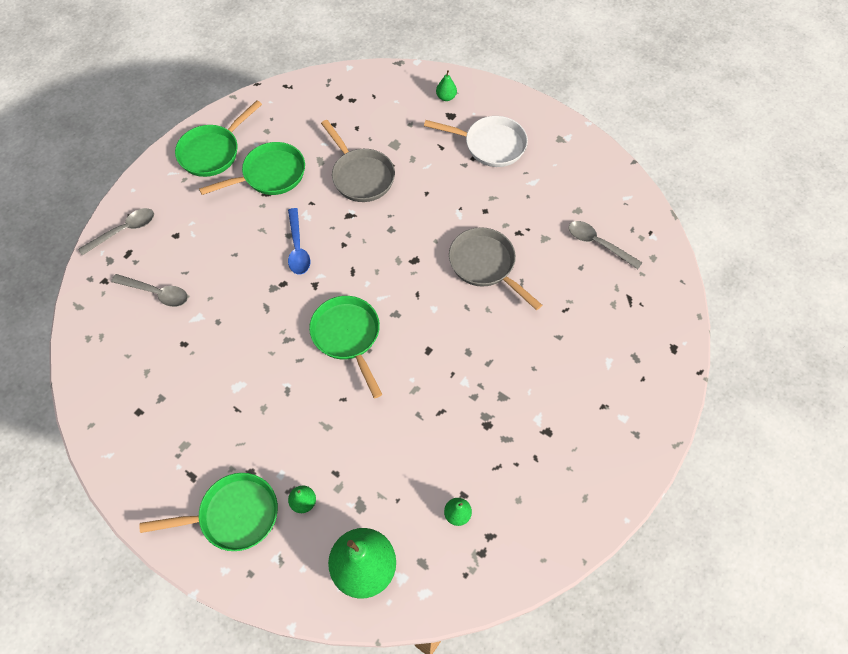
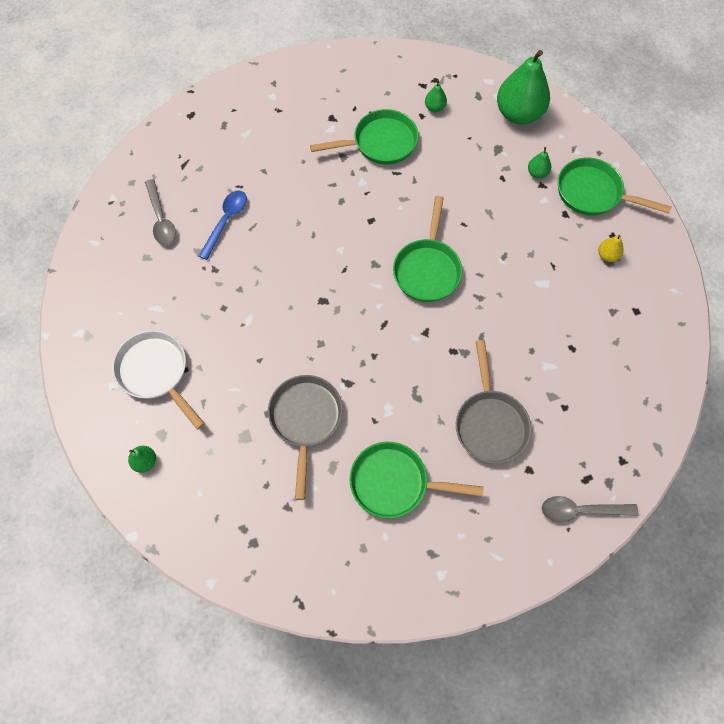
camera: 145 degrees left, 5 degrees up
grey spoon [111,274,188,307] -> none
green pan [175,100,262,177] -> green pan moved to [310,109,419,164]
blue spoon [288,208,310,275] -> blue spoon moved to [199,190,247,260]
grey pan [449,227,542,310] -> grey pan moved to [456,340,532,463]
none -> yellow pear [598,235,624,262]

